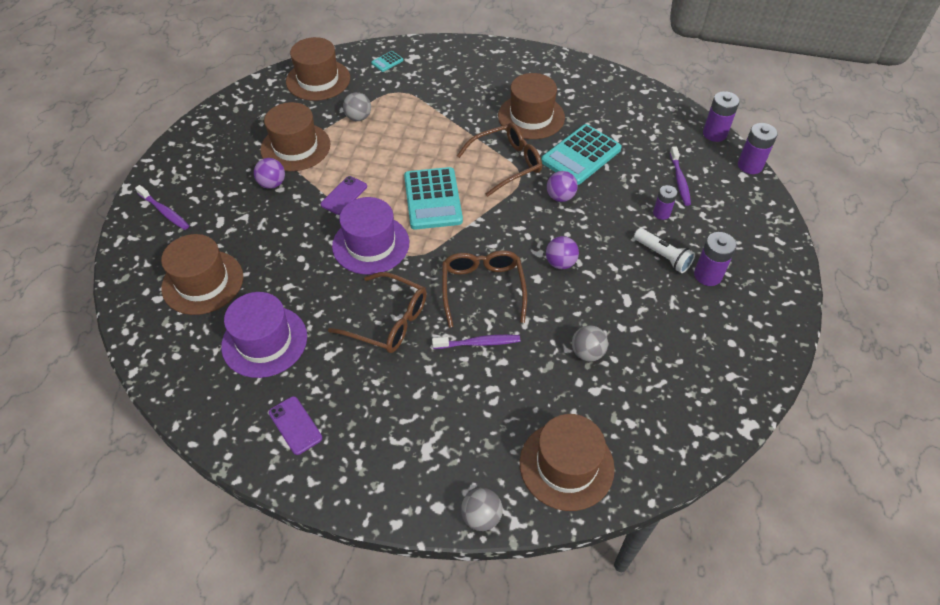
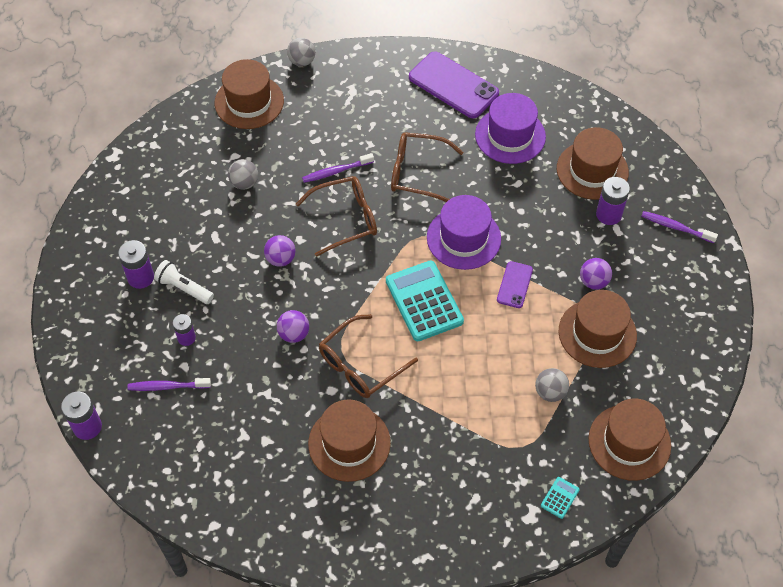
camera: 165 degrees right, 5 degrees up
purple phone [269,396,322,455] -> purple phone [409,51,499,118], size x1.91
brown glasses [442,250,527,328] -> brown glasses turned 90 degrees counterclockwise [296,176,377,257]
turquoise calculator [541,124,622,185] -> none
purple toothbrush [670,147,691,206] -> purple toothbrush turned 75 degrees counterclockwise [128,378,211,391]
purple battery [703,91,740,142] -> purple battery moved to [596,177,630,225]

